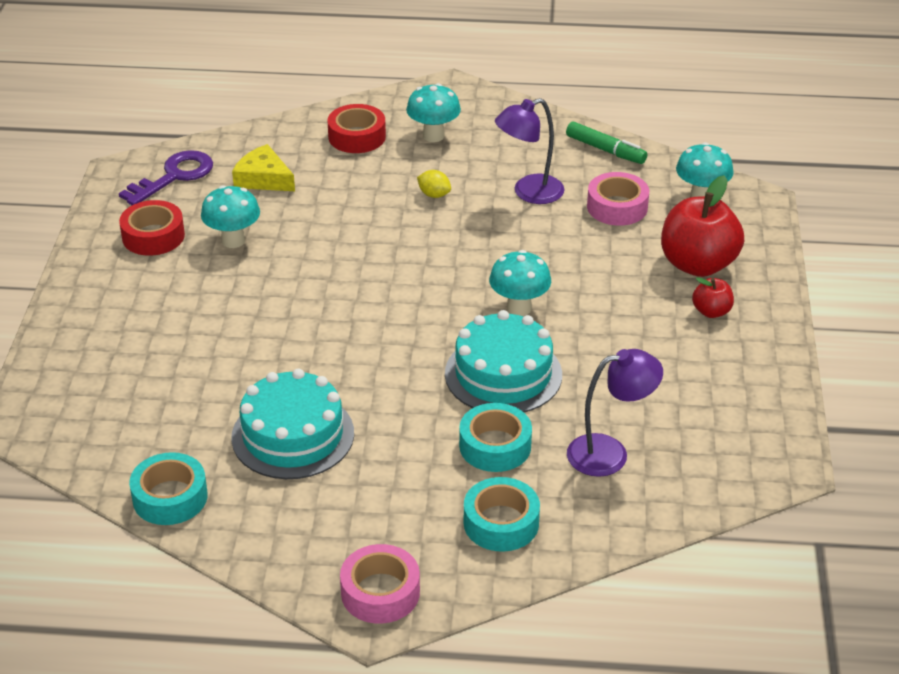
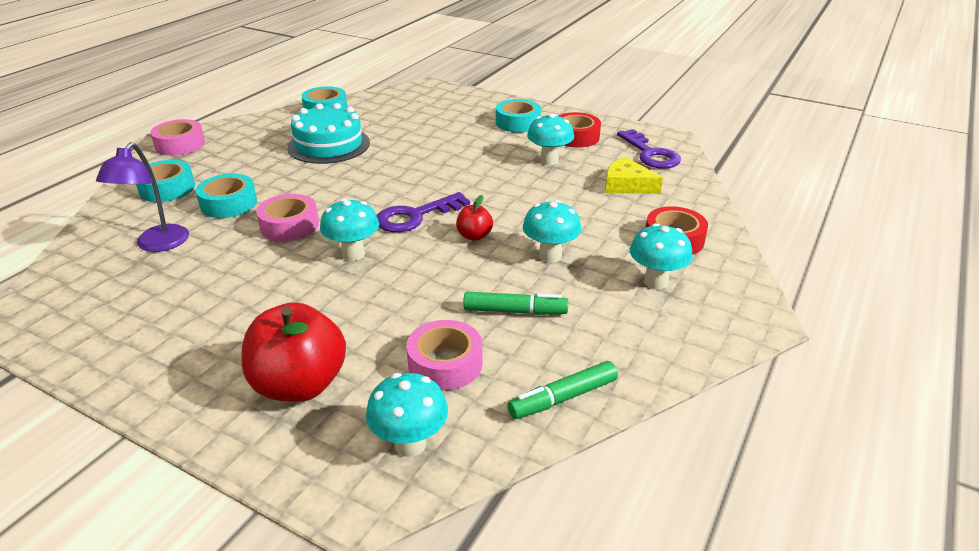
camera: 115 degrees right, 5 degrees down
yellow cheese [232,144,295,191] -> yellow cheese turned 120 degrees counterclockwise [605,157,663,193]
yellow lemon [417,170,451,198] -> turquoise mushroom [523,200,581,263]
turquoise cake [445,310,562,412] -> pink tape [256,194,319,241]
purple lamp [495,98,564,204] -> green marker [463,292,568,315]
red apple [692,277,734,318] -> red apple moved to [456,195,493,241]
none -> purple key [377,192,470,232]
none -> turquoise tape [496,99,541,133]

